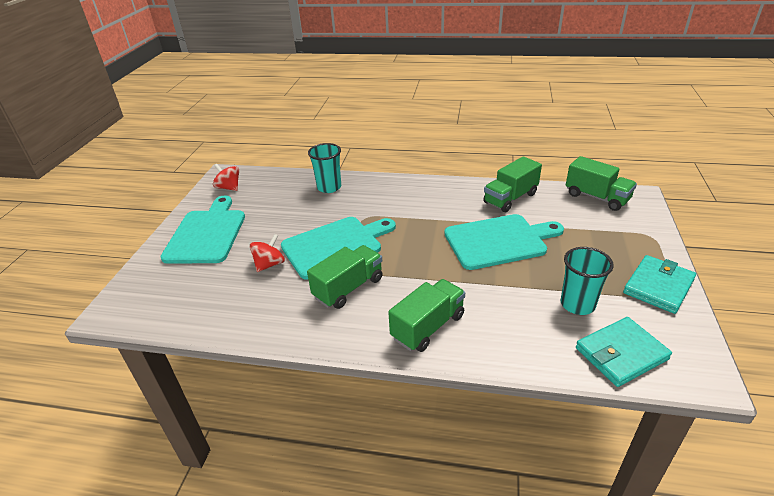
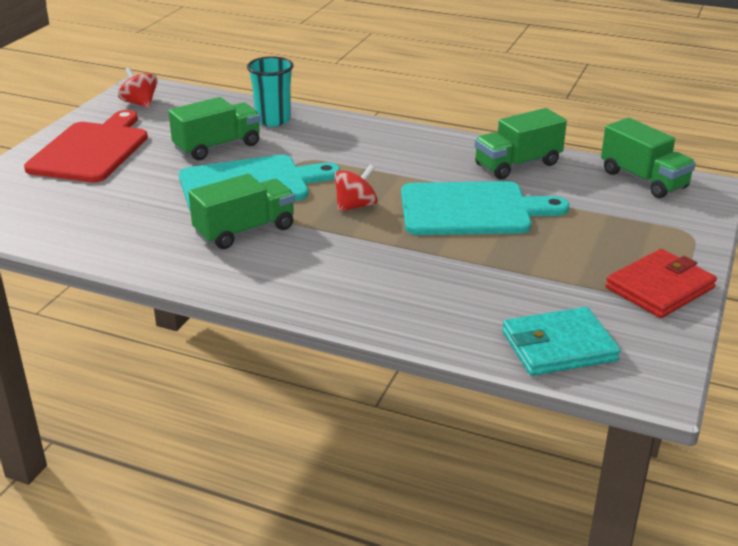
camera: 10 degrees right, 5 degrees down
turquoise cutting board [160,195,245,264] -> red cutting board [24,110,148,183]
red spinning top [249,234,285,272] -> red spinning top moved to [334,164,378,212]
green truck [388,279,465,352] -> green truck moved to [168,97,260,160]
turquoise cup [561,247,614,315] -> none
turquoise wallet [623,255,696,314] -> red wallet [605,249,717,318]

